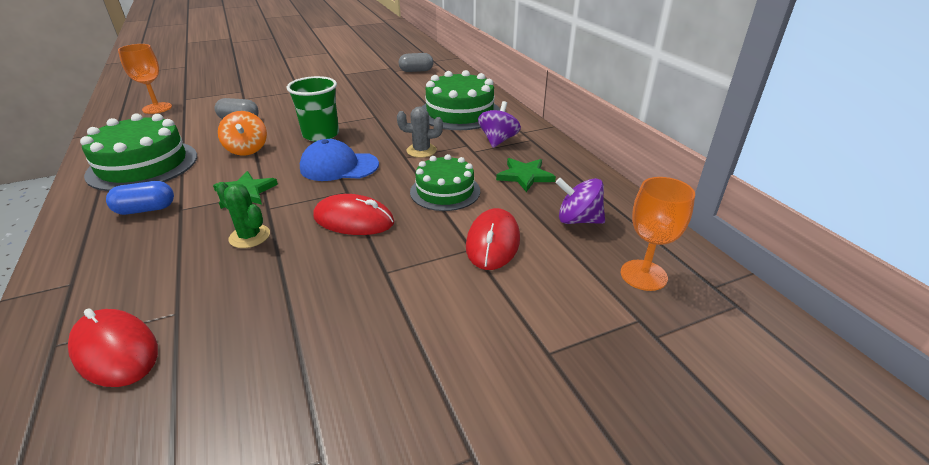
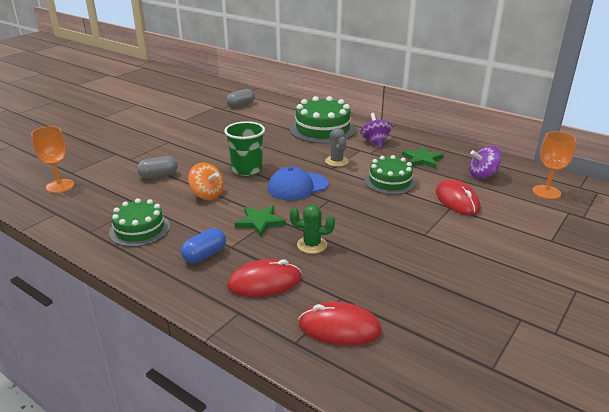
camera: 30 degrees left, 5 degrees down
green cake [80,114,197,191] -> green cake [109,199,170,247], size x0.65
red mouse [313,194,394,235] -> red mouse moved to [227,259,302,297]
grey cactus [397,106,443,158] -> grey cactus turned 75 degrees counterclockwise [325,128,349,167]

